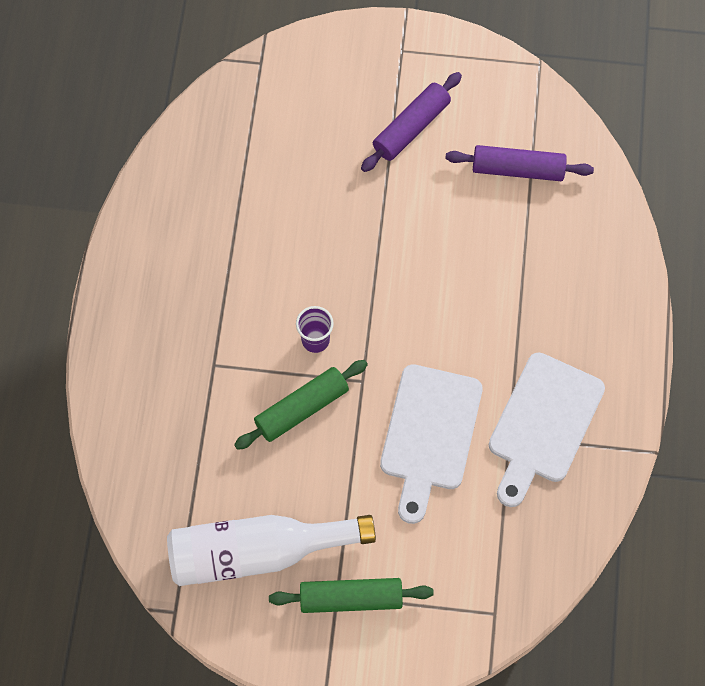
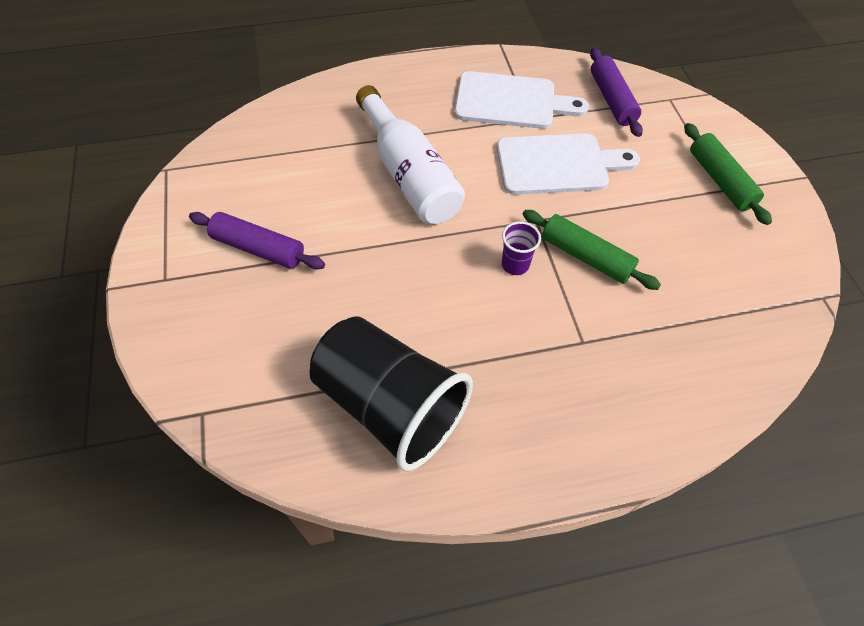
camera: 110 degrees left, 10 degrees down
white bottle [167,515,376,586] -> white bottle moved to [356,85,465,224]
purple rolling pin [445,145,594,181] -> purple rolling pin moved to [590,48,643,137]
none -> black cup [310,316,473,471]

